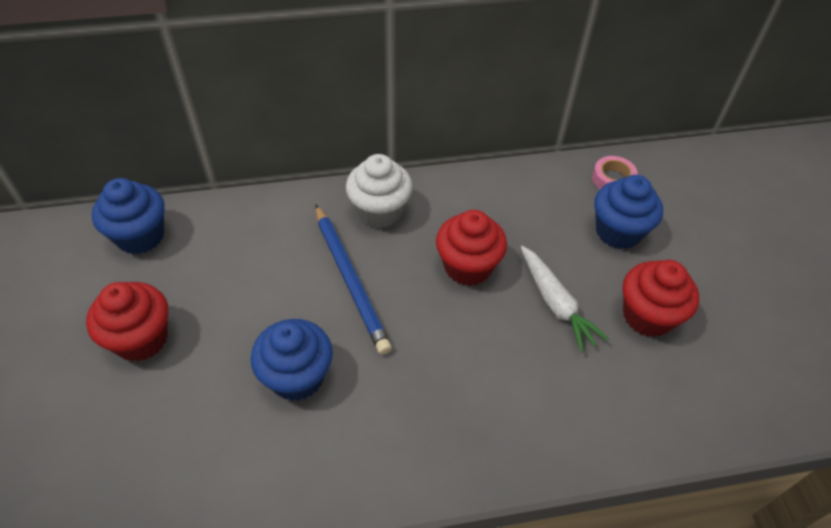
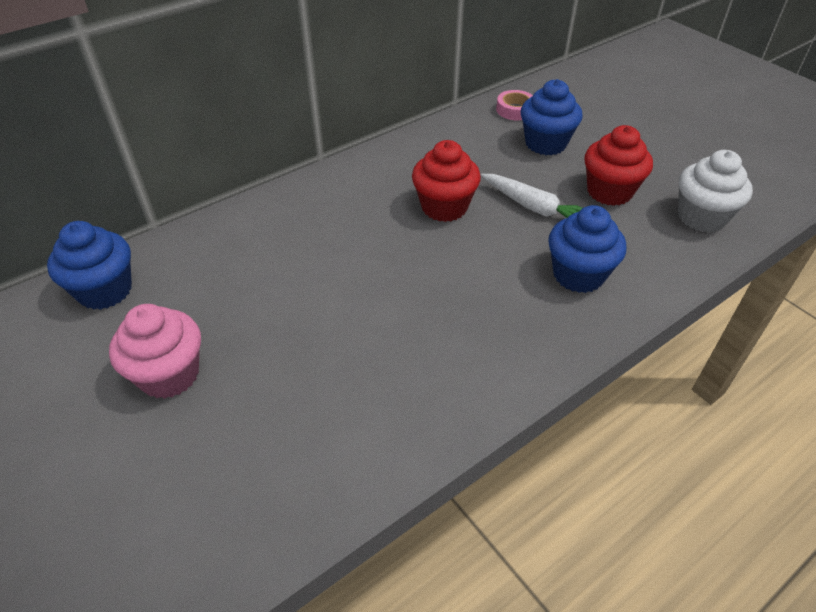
camera: 25 degrees left, 5 degrees down
red cupcake [86,282,168,362] -> pink cupcake [109,304,201,399]
blue cupcake [251,319,333,401] -> blue cupcake moved to [548,205,626,293]
blue pencil [315,204,392,355] -> none
white cupcake [346,154,413,229] -> white cupcake moved to [678,150,753,232]

